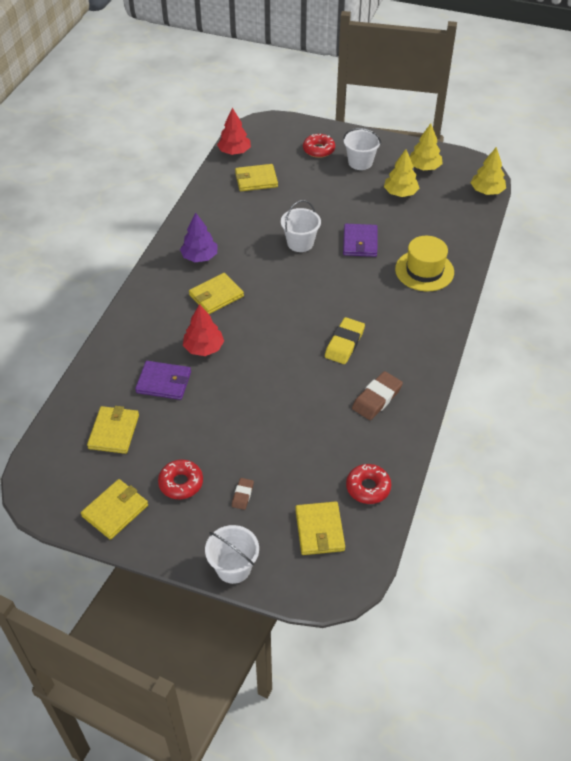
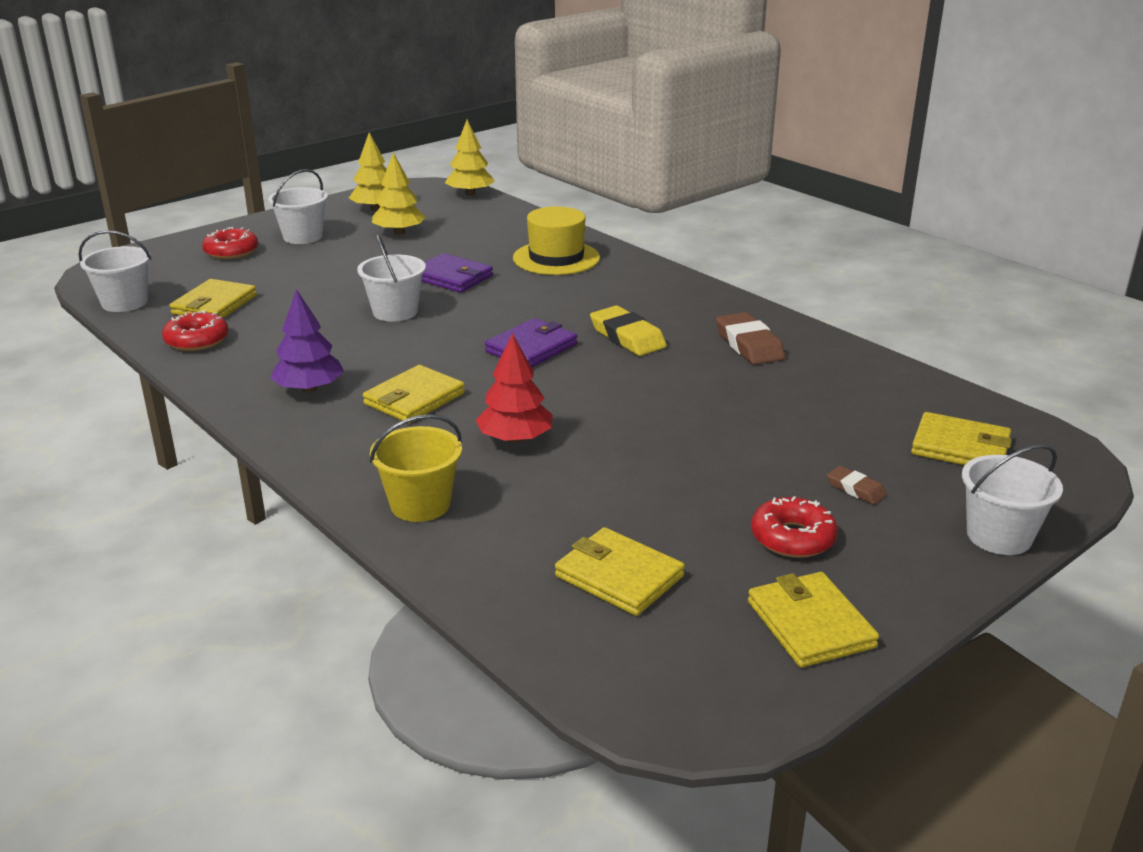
camera: 60 degrees left, 20 degrees down
purple wallet [135,361,191,400] -> purple wallet moved to [485,318,577,367]
yellow wallet [189,273,244,314] -> yellow wallet turned 45 degrees clockwise [363,365,465,423]
red tree [217,108,251,155] -> white bucket [79,230,152,312]
red donut [346,464,391,504] -> red donut moved to [162,310,229,351]
none -> yellow bucket [370,414,462,522]

